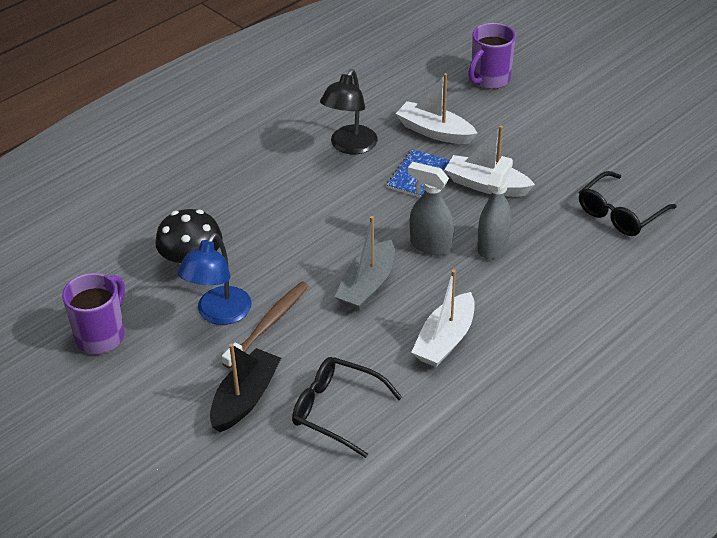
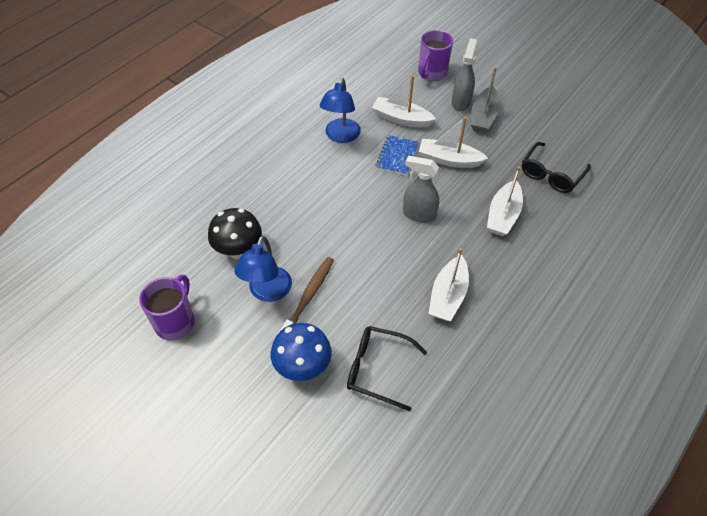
camera: 10 degrees left, 10 degrees up
black boat [210,344,281,432] -> blue mushroom [271,323,332,381]
black lamp [320,69,377,154] -> blue lamp [320,78,361,143]
grey boat [335,216,395,311] -> grey boat moved to [471,67,500,133]
grey spray bottle [477,156,513,259] -> grey spray bottle moved to [452,38,478,111]
none -> white boat [487,166,523,236]

